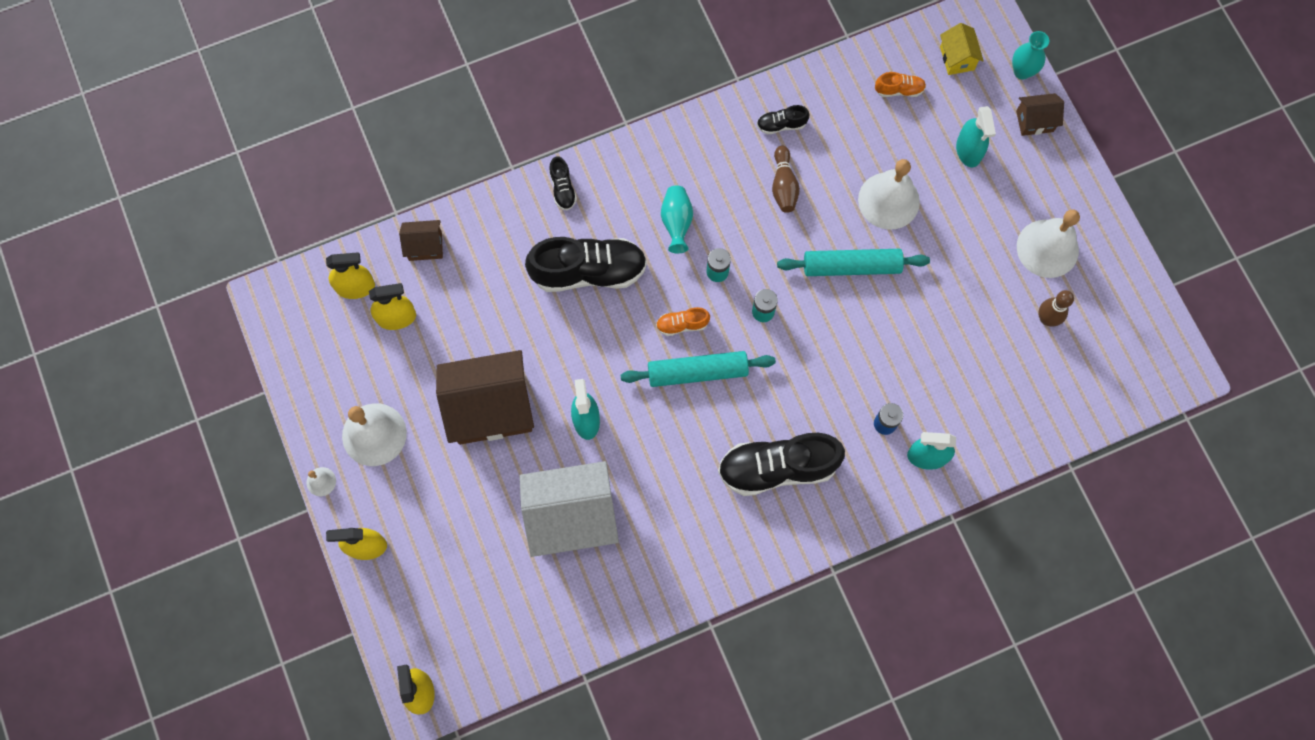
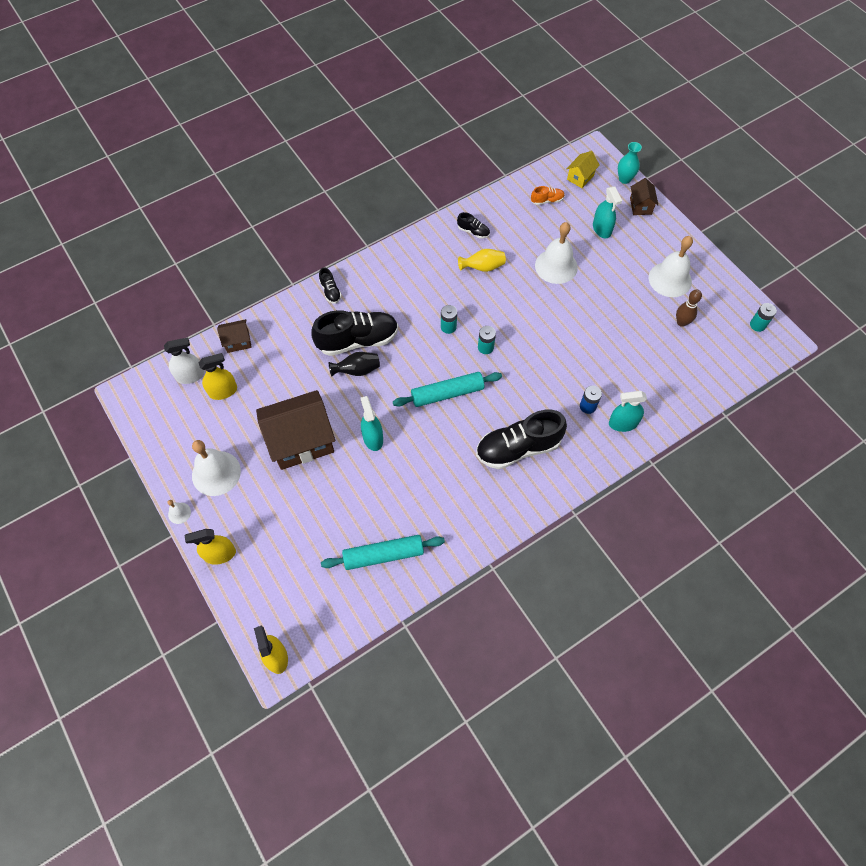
camera: 10 degrees left, 10 degrees down
yellow spray bottle [326,252,375,299] -> white spray bottle [164,338,205,384]
white house [520,461,619,557] -> none
orange shoe [656,307,710,336] -> none
turquoise vase [661,186,693,253] -> none
black shoe [757,105,809,134] -> black shoe turned 135 degrees counterclockwise [457,212,490,239]
brown bowling pin [772,145,800,213] -> yellow vase [458,249,506,272]
turquoise rolling pin [777,249,930,276] -> turquoise rolling pin moved to [321,535,445,570]
yellow house [940,23,984,75] -> yellow house turned 60 degrees clockwise [566,151,600,188]
brown house [1016,93,1064,136] -> brown house turned 75 degrees counterclockwise [630,178,658,215]
none -> black vase [329,352,380,377]
none -> turquoise battery [750,303,777,332]

